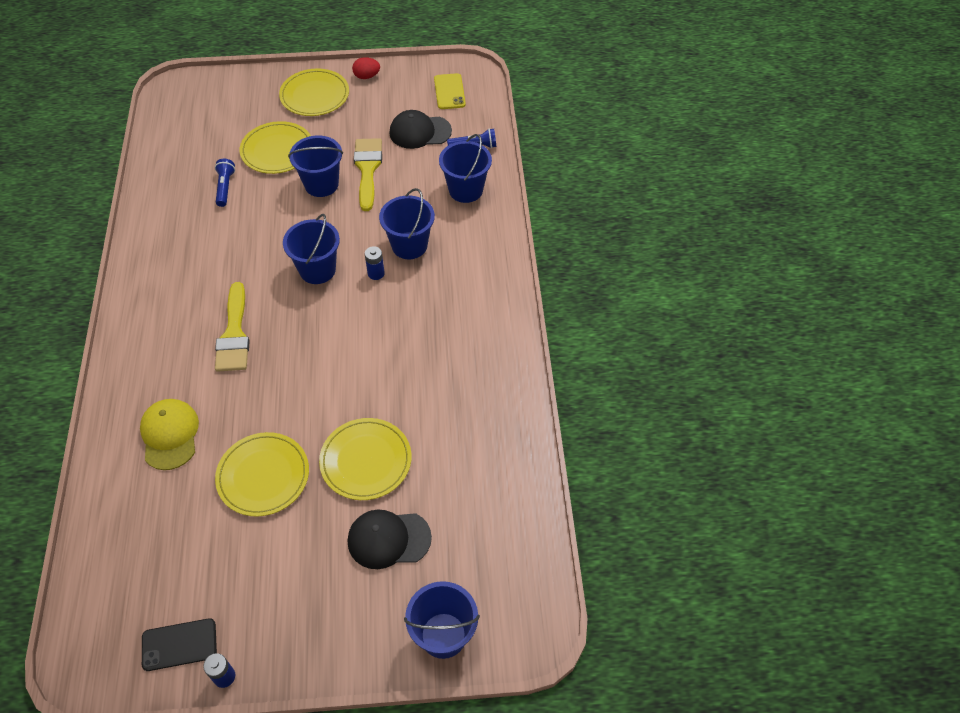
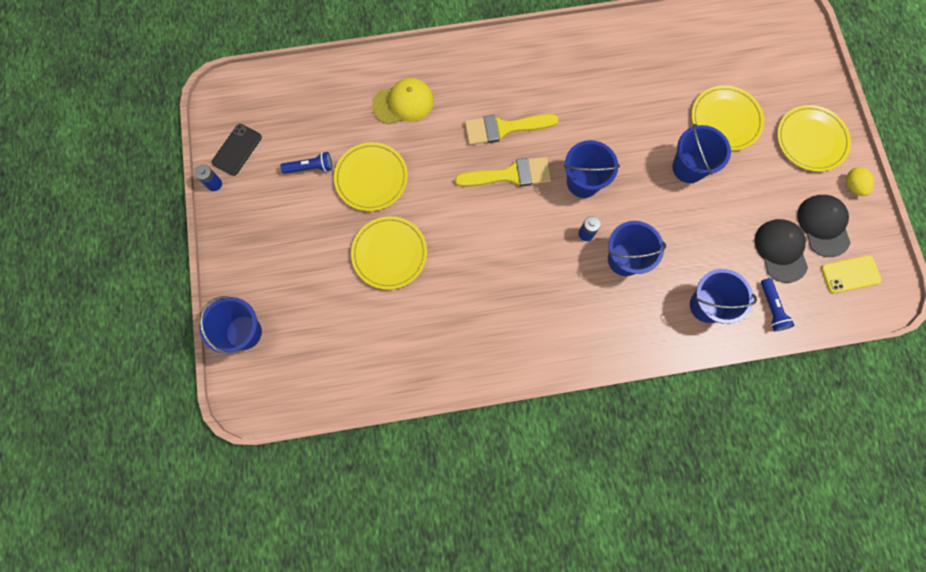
camera: 85 degrees right, 20 degrees up
black phone [142,618,217,671] -> black phone turned 45 degrees clockwise [212,124,262,176]
blue flashlight [215,159,235,207] -> blue flashlight moved to [280,152,332,174]
black cap [348,509,432,569] -> black cap moved to [797,195,851,257]
red egg [352,57,380,79] -> yellow egg [846,167,874,196]
yellow brush [354,138,382,211] -> yellow brush moved to [455,157,551,187]

